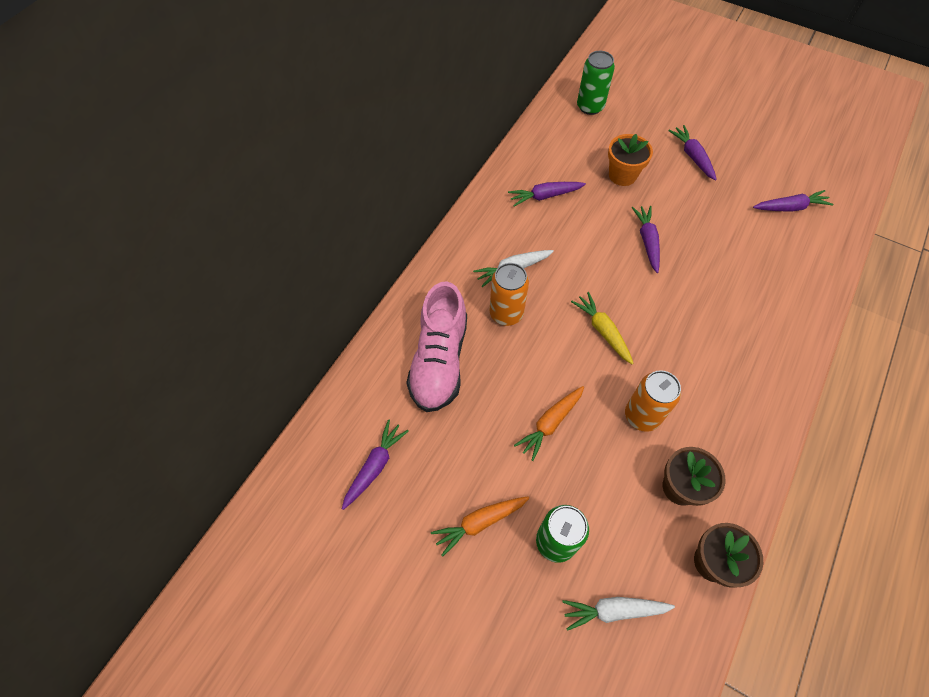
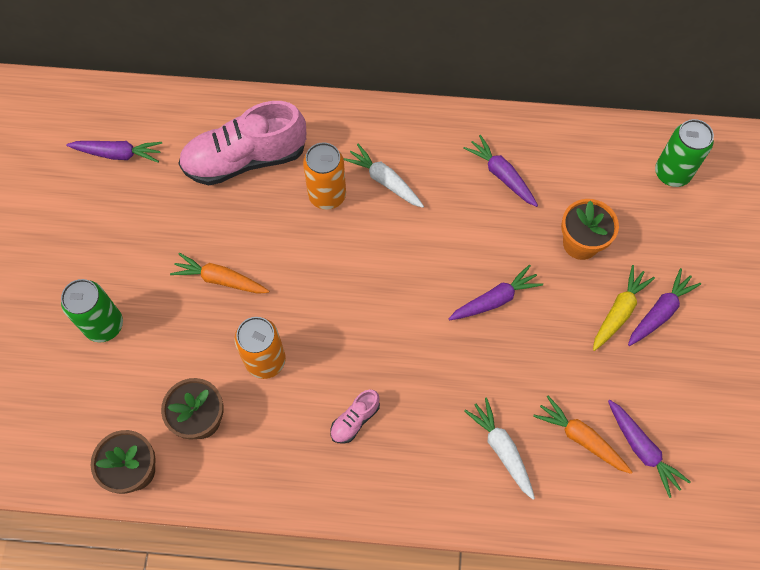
camera: 65 degrees right, 5 degrees up
orange carrot [431,496,529,557] -> orange carrot moved to [533,396,632,474]
white carrot [562,597,675,631] -> white carrot moved to [464,397,535,500]
yellow carrot [571,292,634,365] -> yellow carrot moved to [593,265,655,351]
none -> pink shoe [330,390,380,444]

